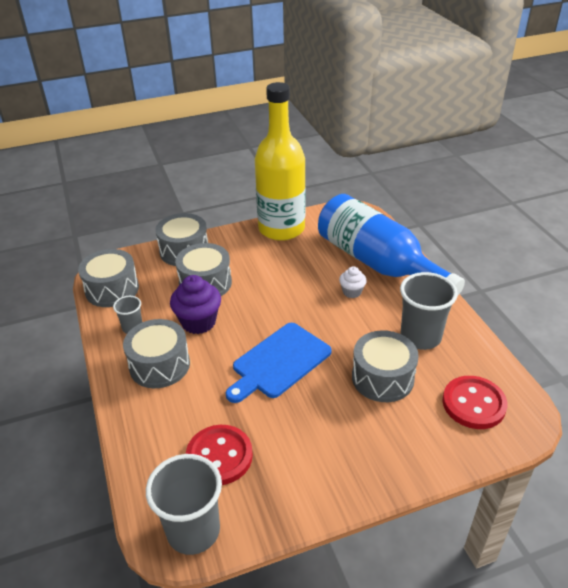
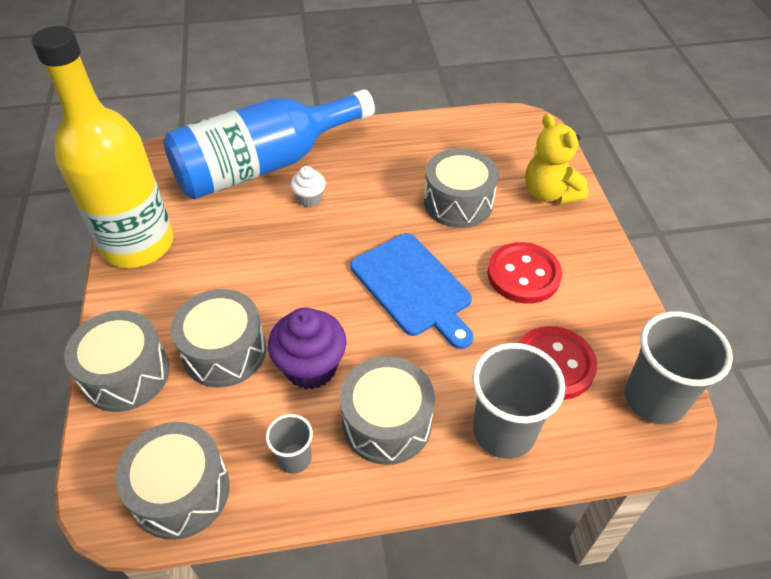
camera: 80 degrees left, 10 degrees up
grey cup [400,272,458,350] -> grey cup moved to [472,343,565,459]
red button [443,376,508,429] -> red button moved to [487,242,562,304]
none -> yellow teddy bear [525,114,588,204]

